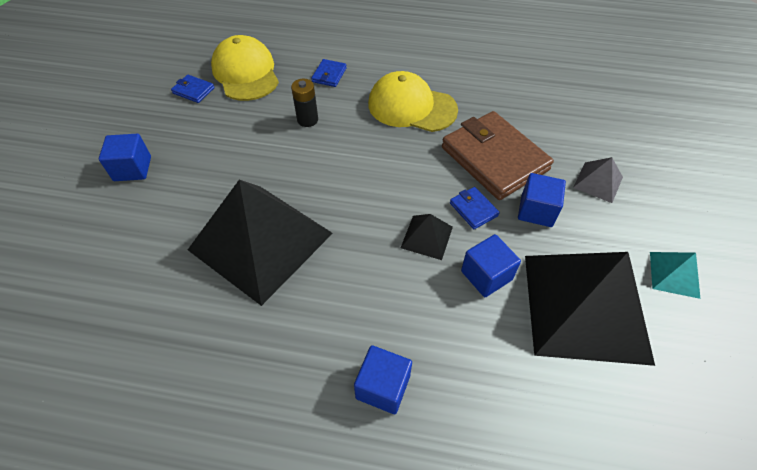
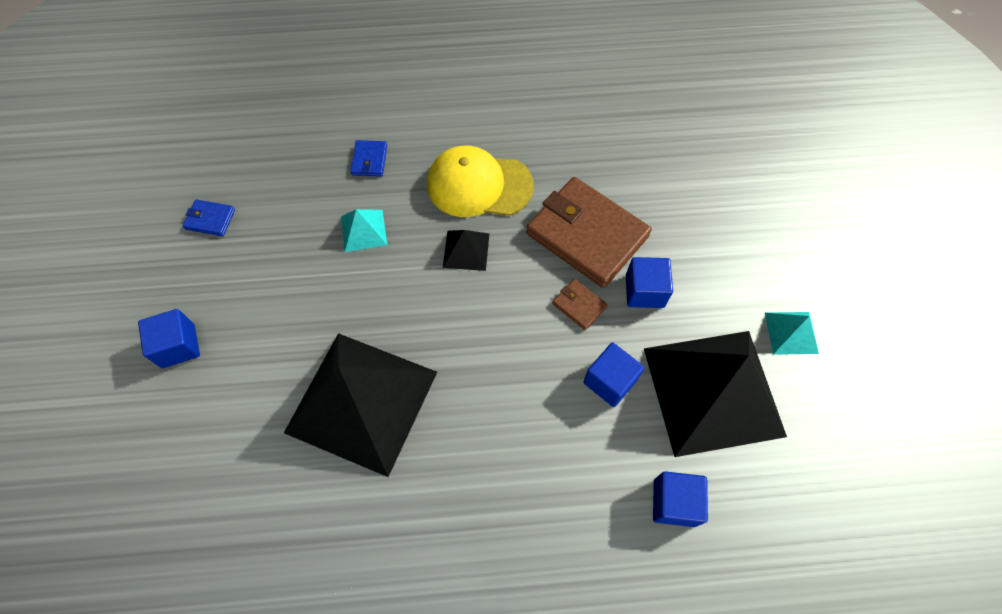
camera: 15 degrees left, 10 degrees up
yellow cap [211,35,279,101] -> none
black battery [291,79,318,127] -> turquoise pyramid [341,209,387,252]
blue cube [354,345,412,414] -> blue cube moved to [653,471,708,527]
black pyramid [401,214,453,260] -> black pyramid moved to [443,230,490,271]
blue wallet [450,187,500,229] -> brown wallet [552,279,608,330]
grey pyramid [573,157,623,203] -> none

